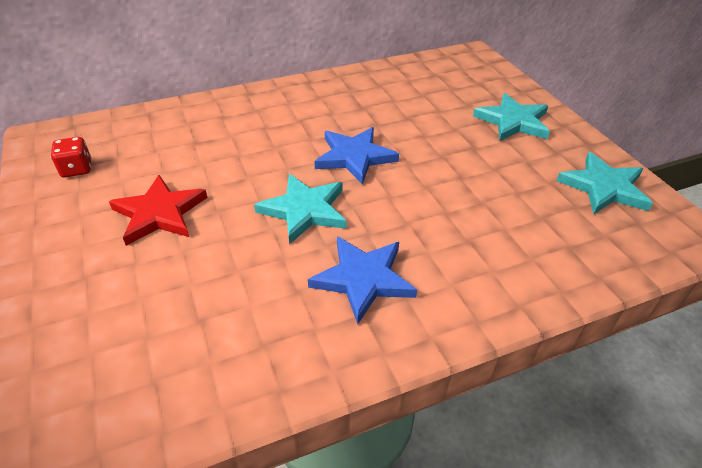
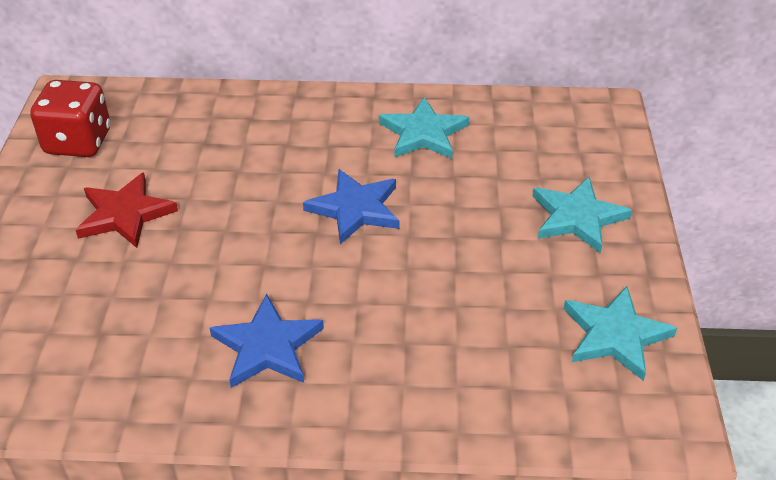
camera: 25 degrees right, 0 degrees up
red dice [51,137,91,178] -> red dice [30,80,111,157], size x1.85
turquoise star [254,174,347,245] -> turquoise star moved to [379,97,469,159]

